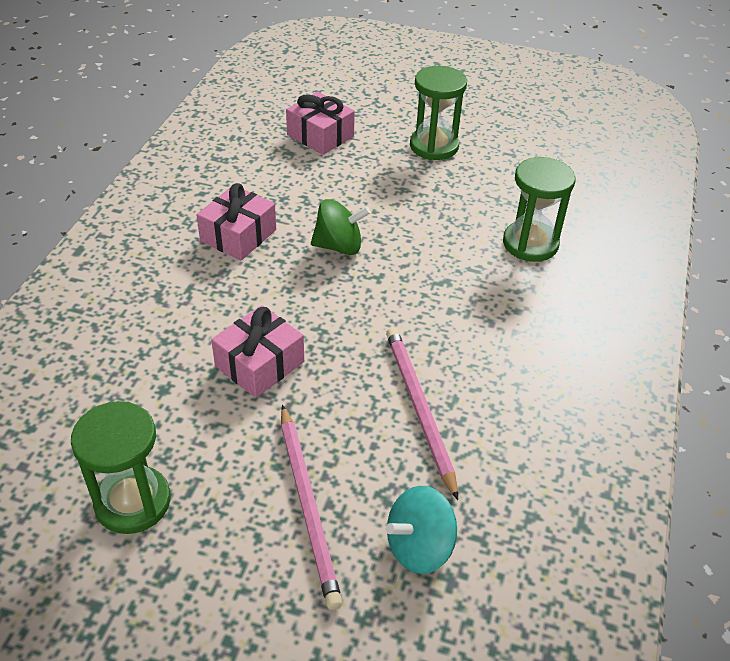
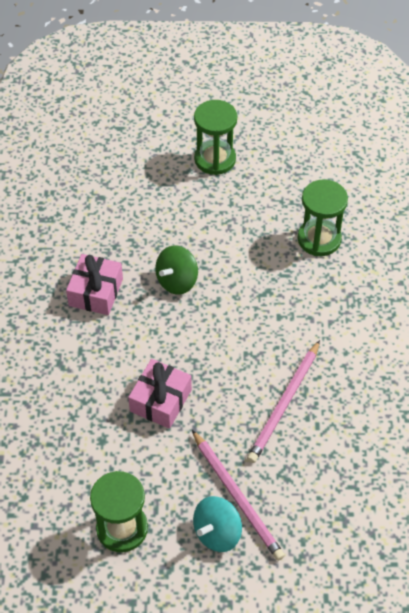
camera: 15 degrees left, 10 degrees up
pink gift [286,92,355,155] -> none
green spinning top [311,199,370,255] -> green spinning top turned 150 degrees clockwise [155,246,198,295]
pink pencil [386,328,458,500] -> pink pencil turned 120 degrees counterclockwise [247,340,320,463]
turquoise spinning top [386,486,457,574] -> turquoise spinning top moved to [193,496,242,552]

